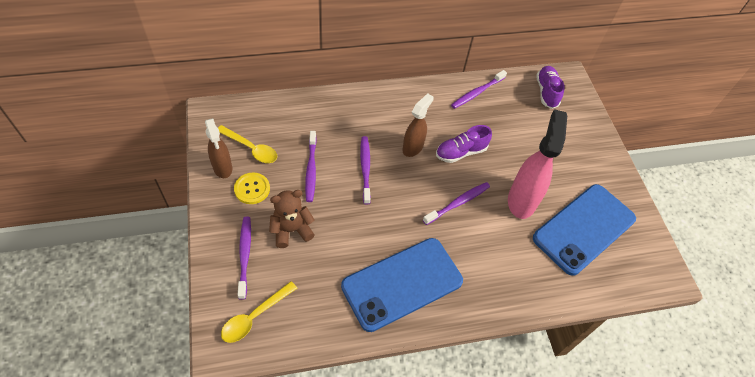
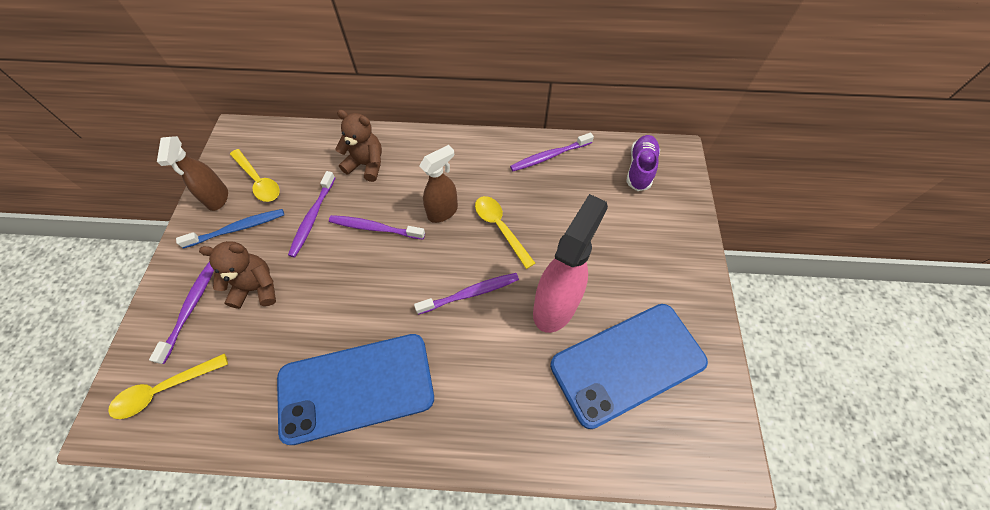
camera: 20 degrees right, 5 degrees up
yellow button [234,172,270,204] -> blue toothbrush [176,209,284,248]
purple toothbrush [360,136,371,205] -> purple toothbrush turned 90 degrees counterclockwise [329,215,425,239]
purple shoe [436,125,492,163] -> yellow spoon [475,196,535,269]
none -> brown teddy bear [335,110,382,182]

